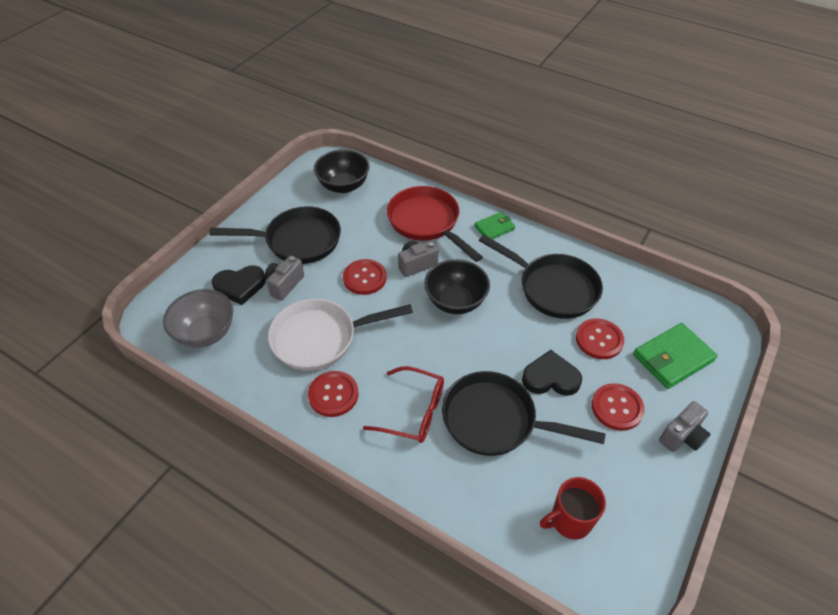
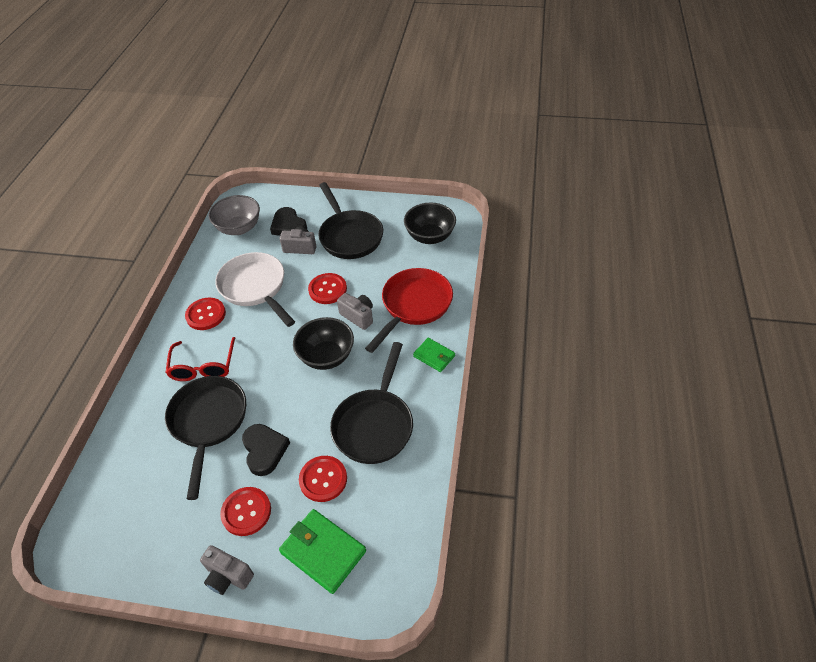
camera: 70 degrees right, 0 degrees up
red mug [540,477,606,539] -> none

